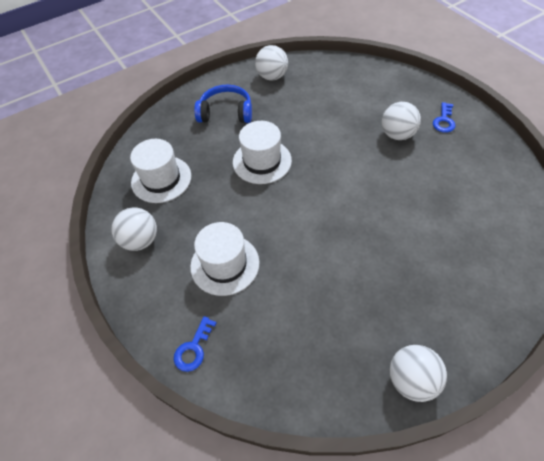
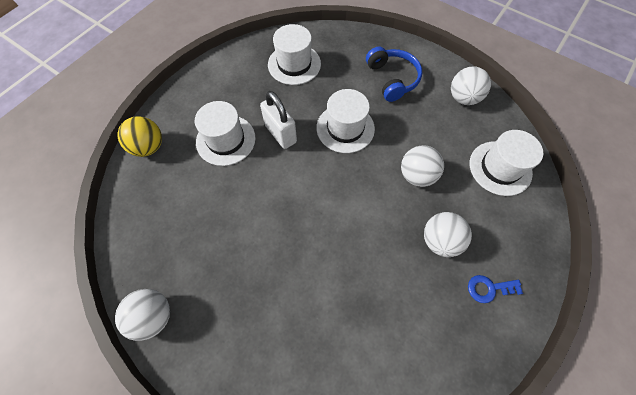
camera: 65 degrees right, 10 degrees up
white ball [111,208,157,251] -> white ball moved to [401,145,444,187]
blue key [173,316,217,372] -> yellow ball [118,116,162,157]
none -> white padlock [260,91,297,149]
none -> white hat [470,130,543,196]

